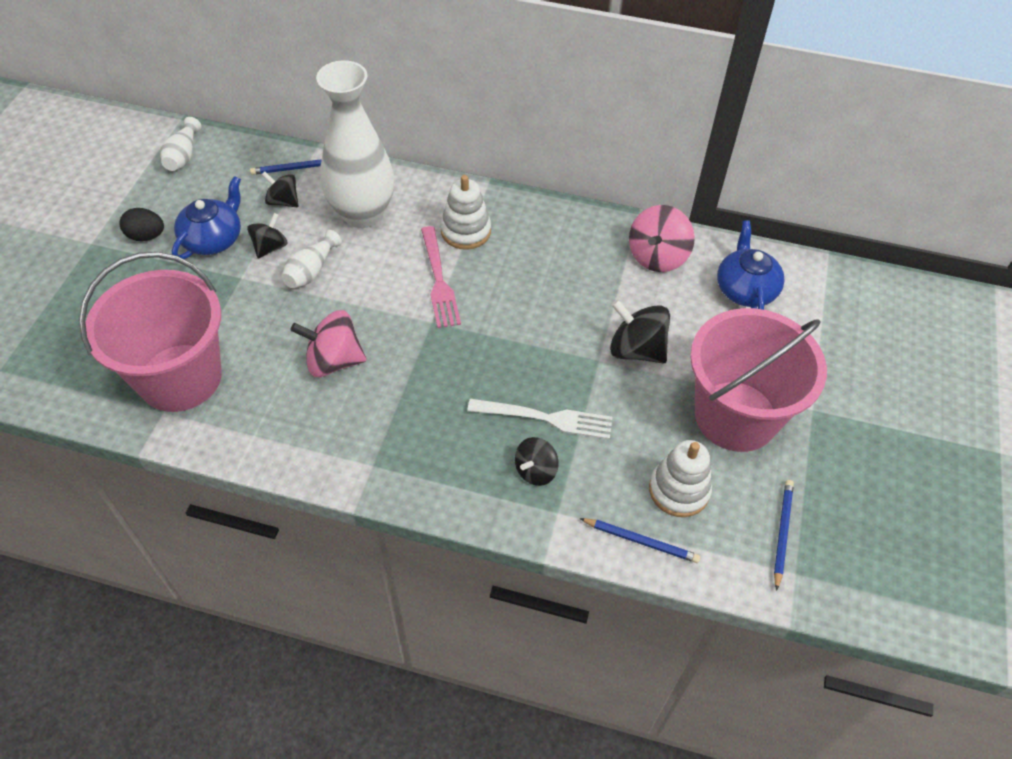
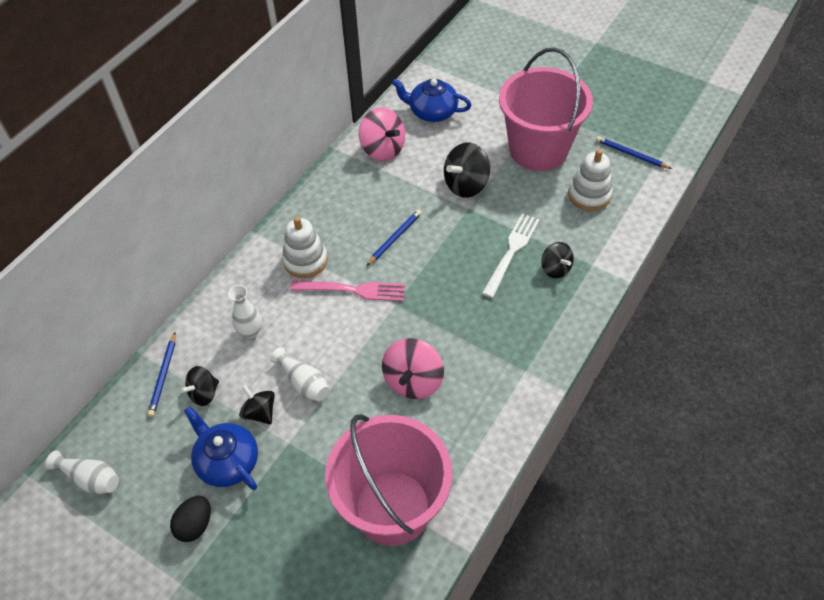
camera: 70 degrees left, 0 degrees up
white vase [316,60,394,228] -> white vase [228,285,262,338], size x0.43
blue pencil [579,518,701,563] -> blue pencil moved to [366,209,422,266]

